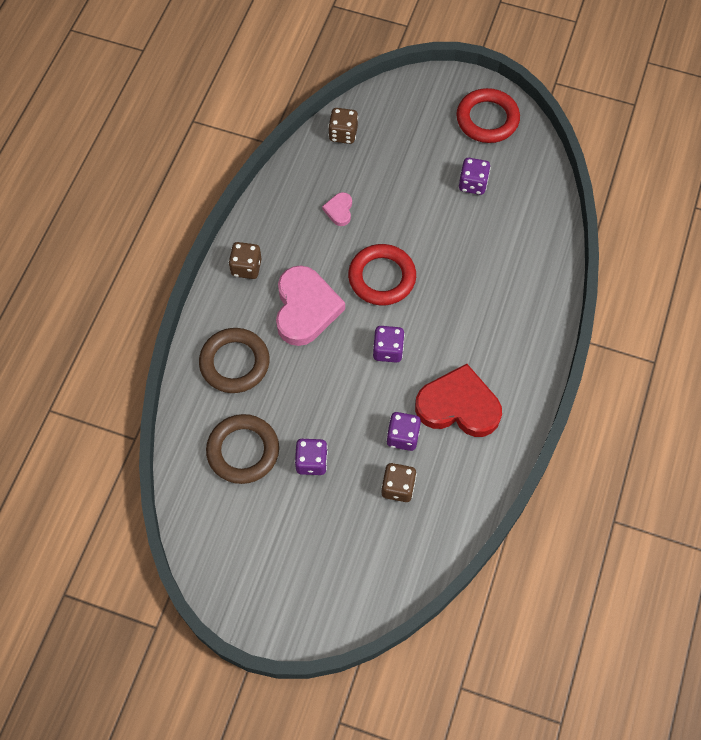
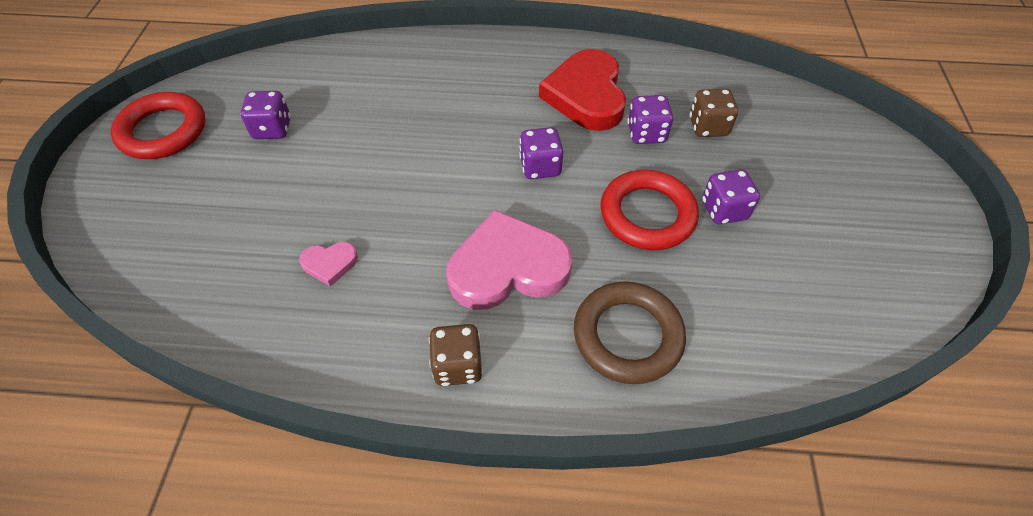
camera: 105 degrees left, 10 degrees down
brown ring [206,414,279,484] -> none
brown dice [328,108,358,144] -> none
red ring [348,244,416,305] -> red ring moved to [600,170,699,250]

